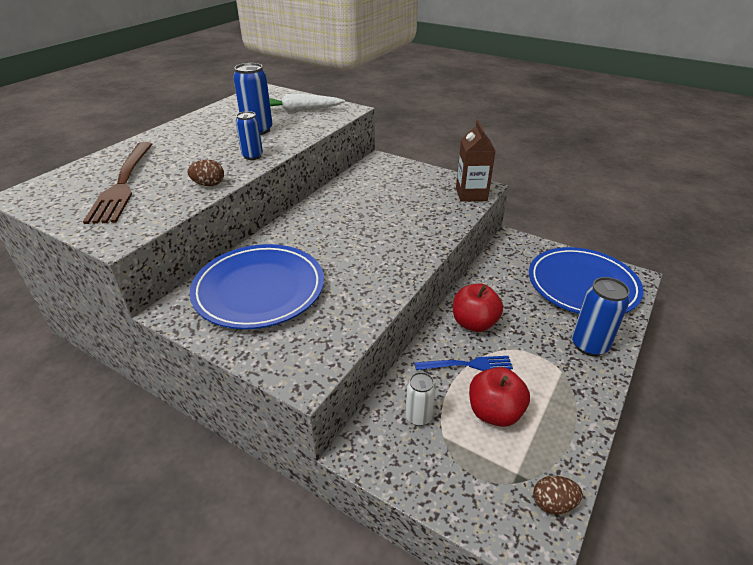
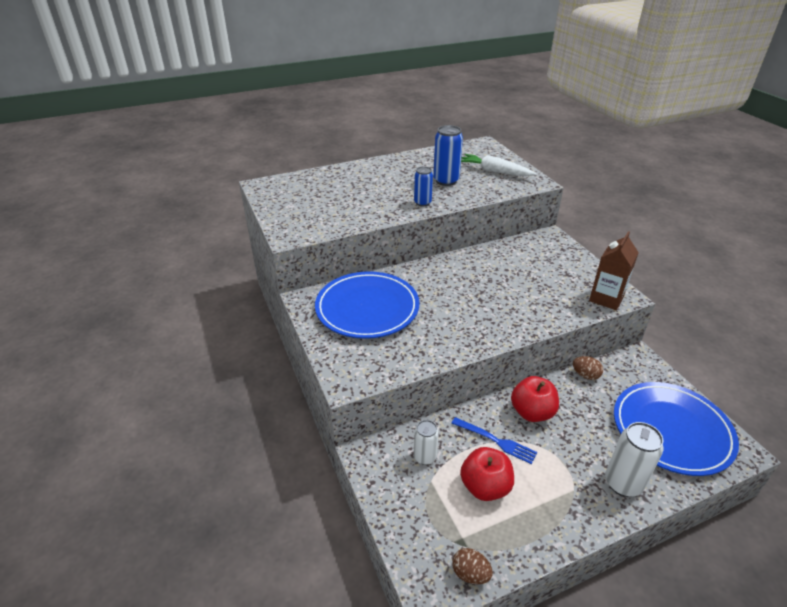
camera: 35 degrees right, 0 degrees up
brown fork [83,142,153,224] -> none
brown egg [188,160,224,186] -> brown egg moved to [573,356,603,380]
blue can [572,277,630,356] -> white can [605,422,663,497]

